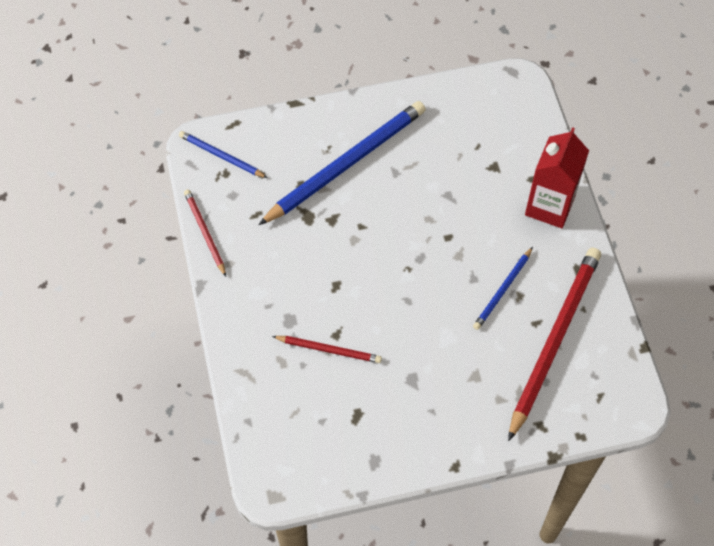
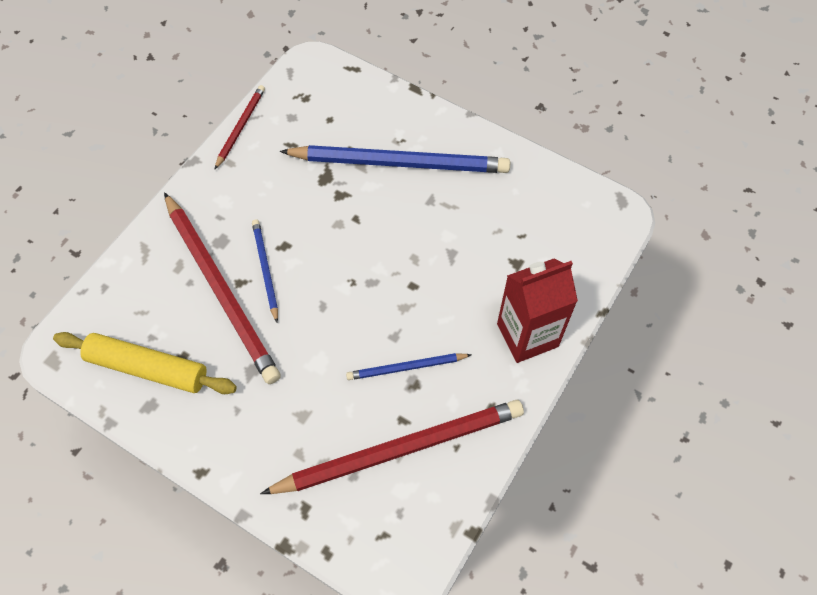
camera: 45 degrees right, 0 degrees up
blue pencil [179,131,267,178] -> blue pencil moved to [252,219,278,323]
red pencil [272,336,382,363] -> red pencil [164,192,281,384], size x2.05
none -> yellow rolling pin [53,332,237,394]

